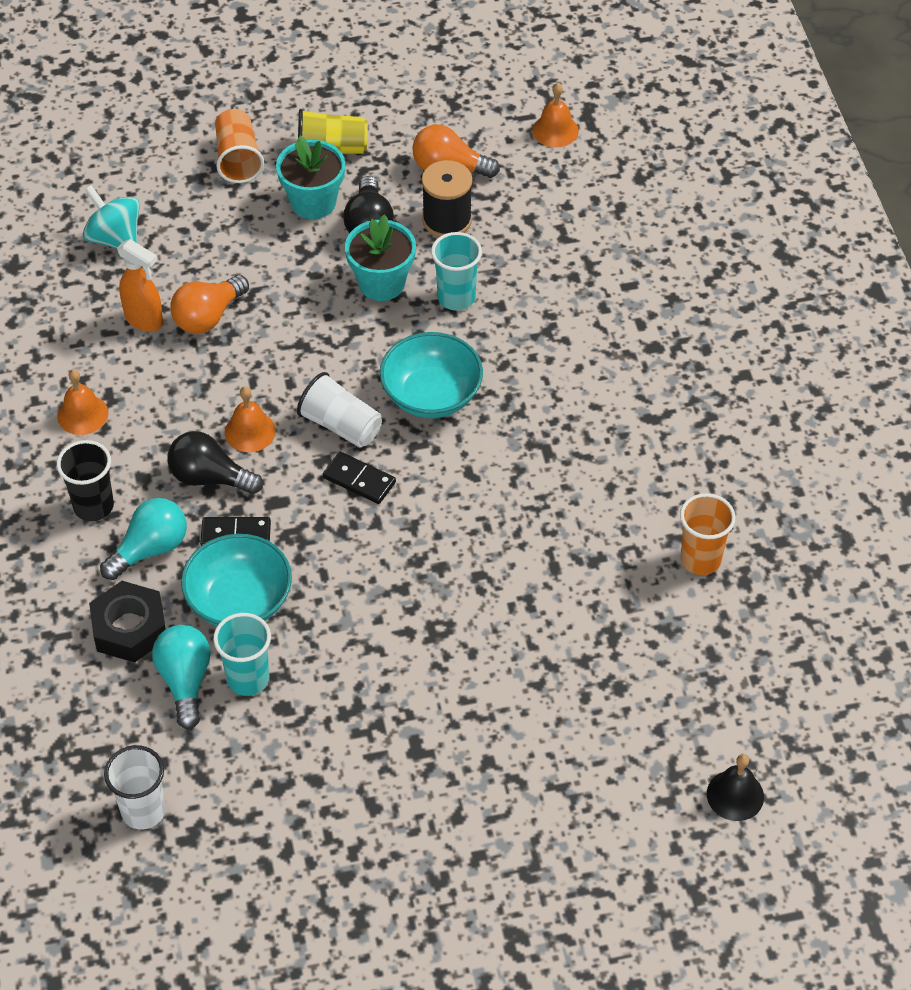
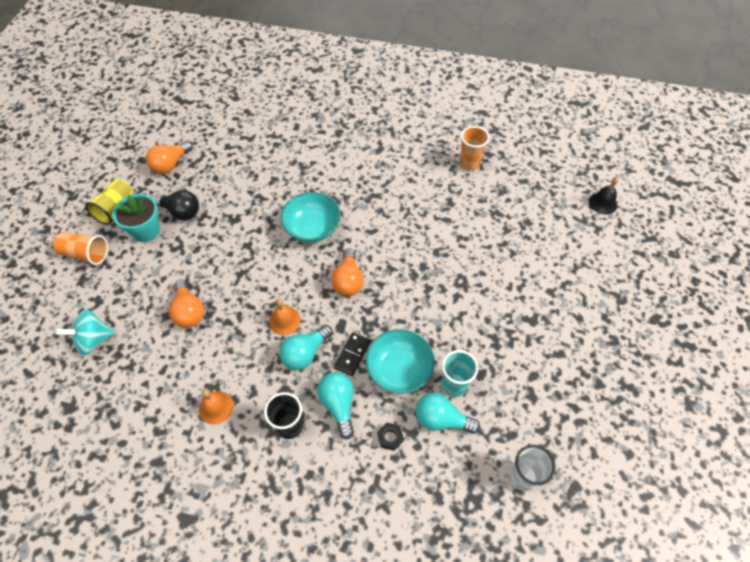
camera: 65 degrees left, 5 degrees up
black nut [89,581,166,663] -> black nut [377,422,404,451], size x0.51
orange spray bottle [117,239,163,331] -> none
black light bulb [168,431,263,494] -> turquoise light bulb [279,325,332,370]
white cup [297,372,382,447] -> none
black domino [323,452,396,504] -> orange light bulb [331,249,364,296]
turquoise flower pot [345,214,416,301] -> none
black spool [422,160,472,237] -> none
turquoise cup [431,232,482,311] -> none
orange bell [532,83,579,147] -> none

